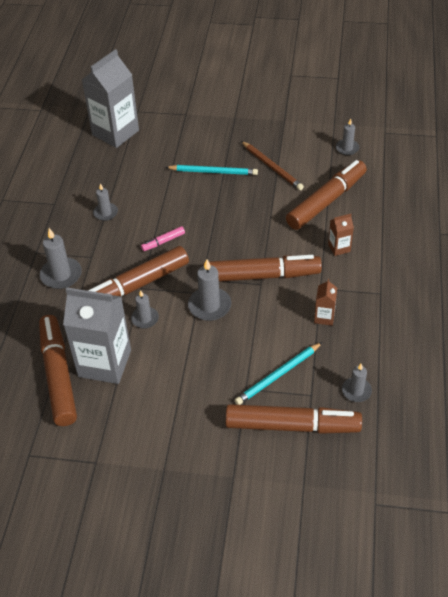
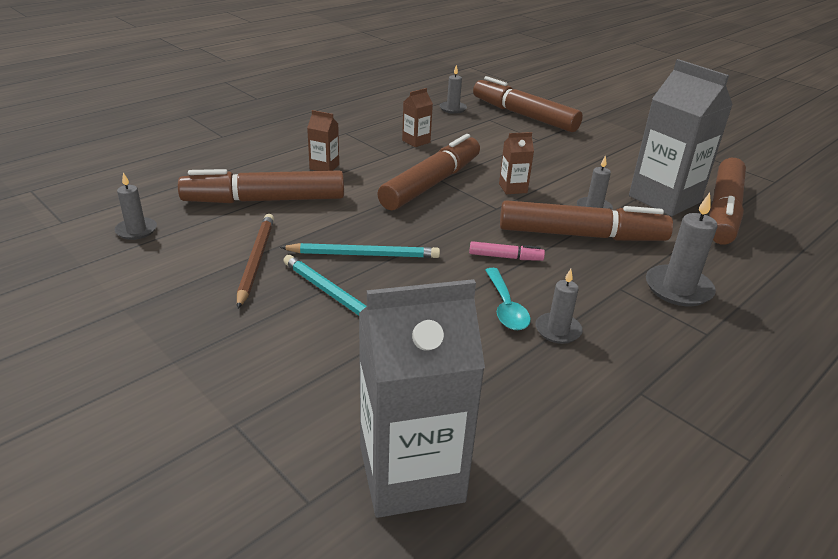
camera: 145 degrees left, 15 degrees down
grey candle [188,259,231,321] -> brown carton [499,132,534,194]
brown marker [203,255,322,282] -> brown marker turned 90 degrees clockwise [377,134,480,210]
turquoise pencil [235,342,322,405] -> turquoise pencil moved to [280,243,440,258]
none -> turquoise spoon [485,268,531,330]

